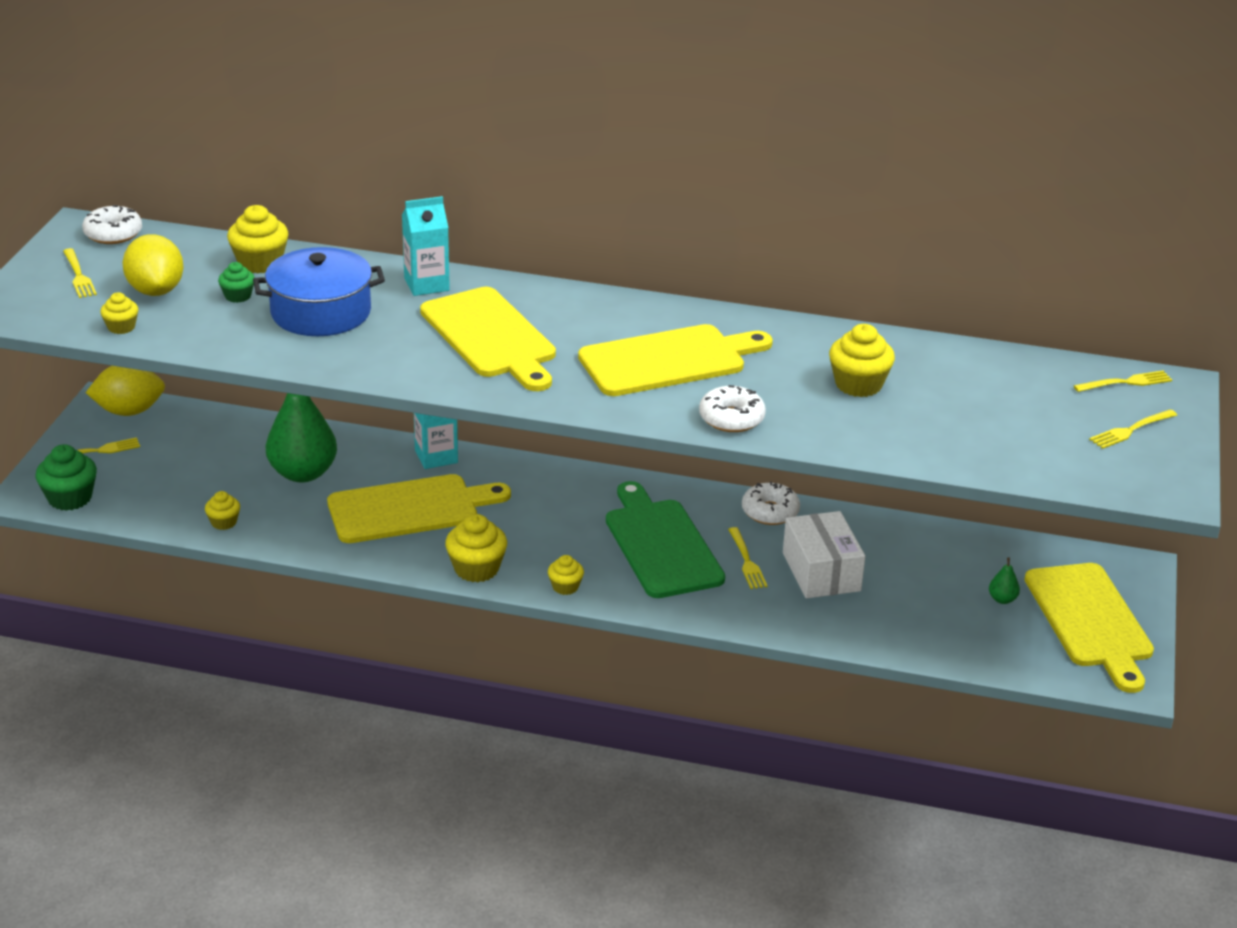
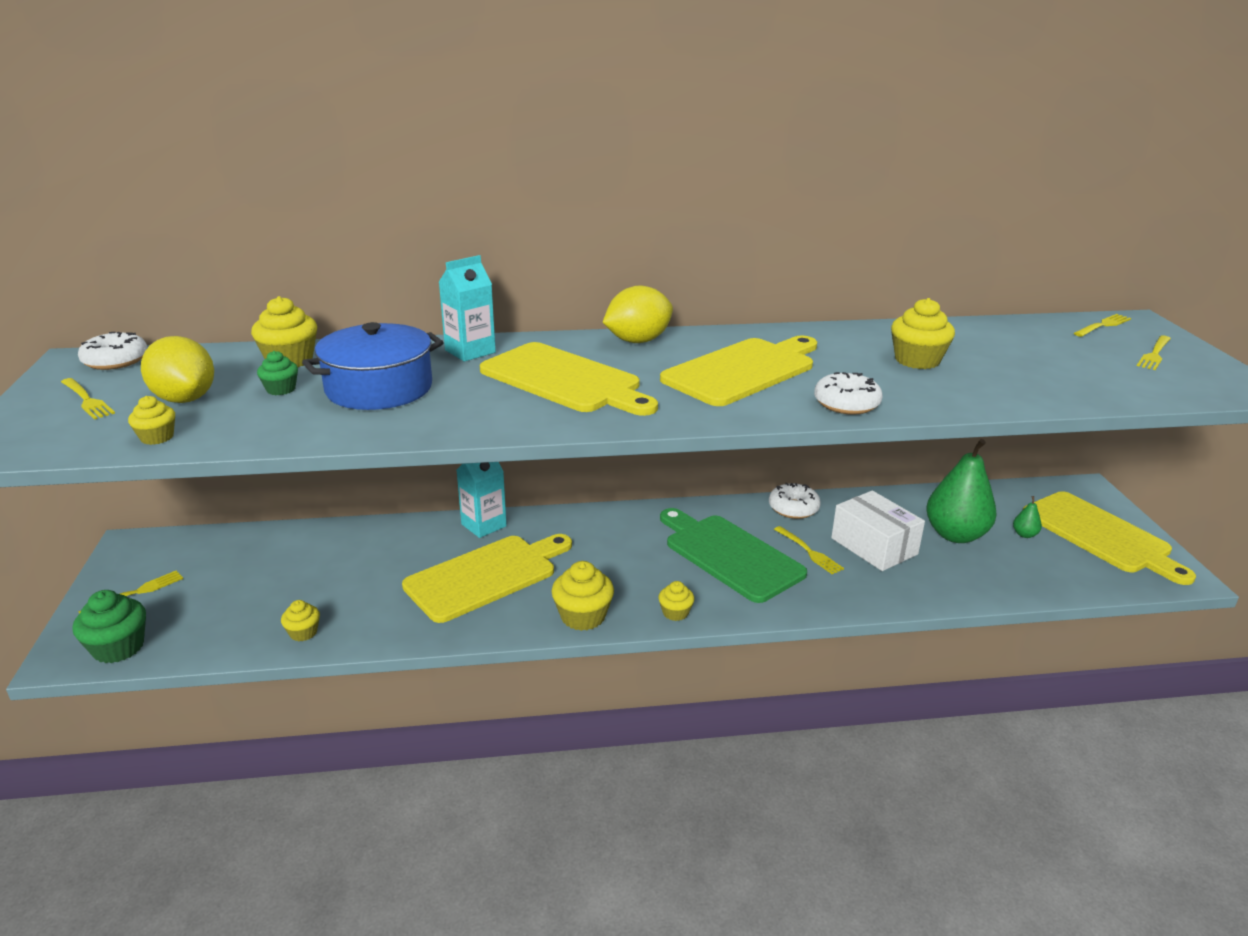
camera: 20 degrees left, 5 degrees down
yellow lemon [86,366,165,416] -> yellow lemon moved to [603,285,673,343]
green pear [266,393,337,482] -> green pear moved to [926,439,997,543]

